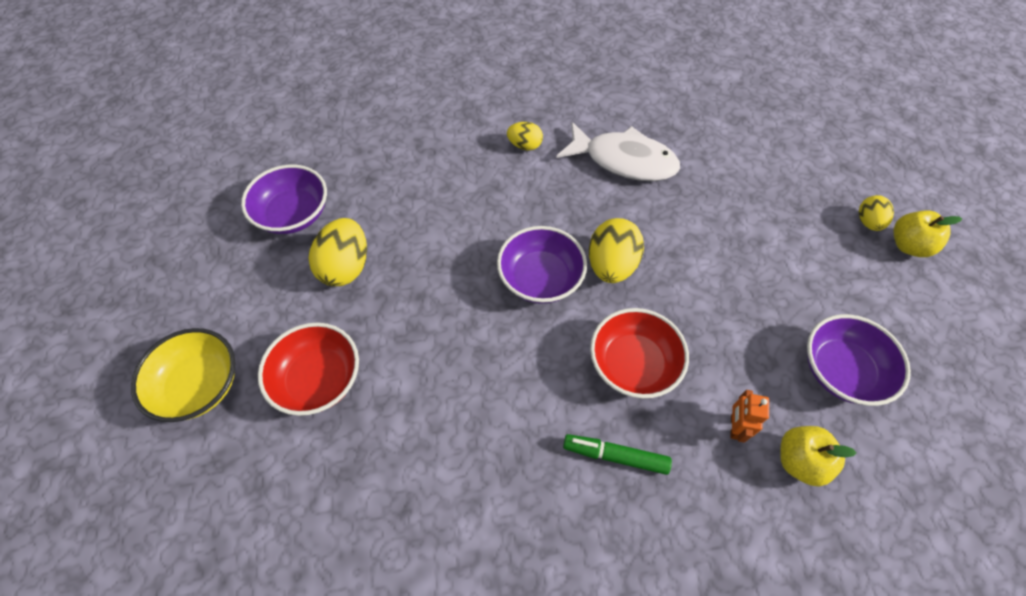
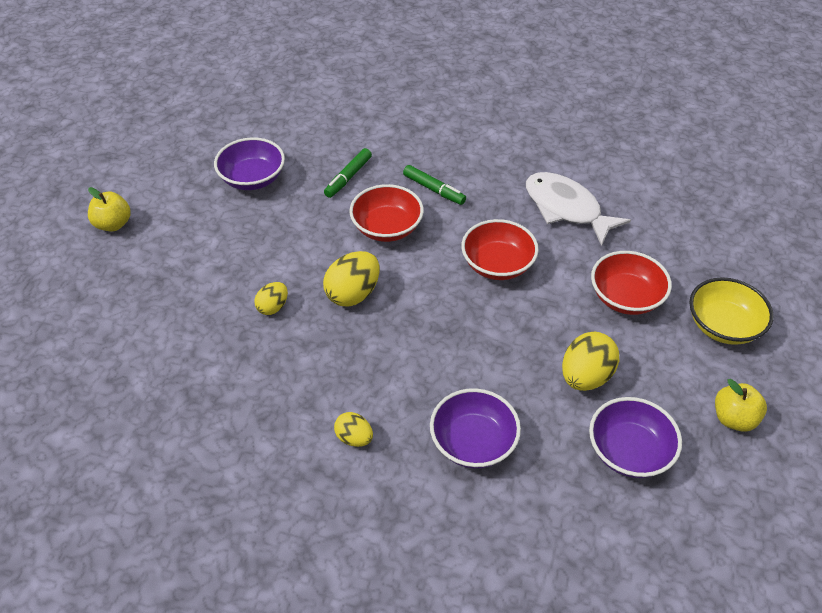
camera: 155 degrees left, 10 degrees down
purple bowl [497,226,587,304] -> purple bowl moved to [430,388,521,468]
white fish [556,122,680,181] -> white fish moved to [526,172,631,246]
orange robot [731,390,769,443] -> green marker [324,148,372,198]
yellow apple [780,426,856,487] -> yellow apple moved to [715,379,767,432]
yellow egg [859,195,894,231] -> yellow egg moved to [254,282,288,315]
none -> red bowl [461,219,539,280]

